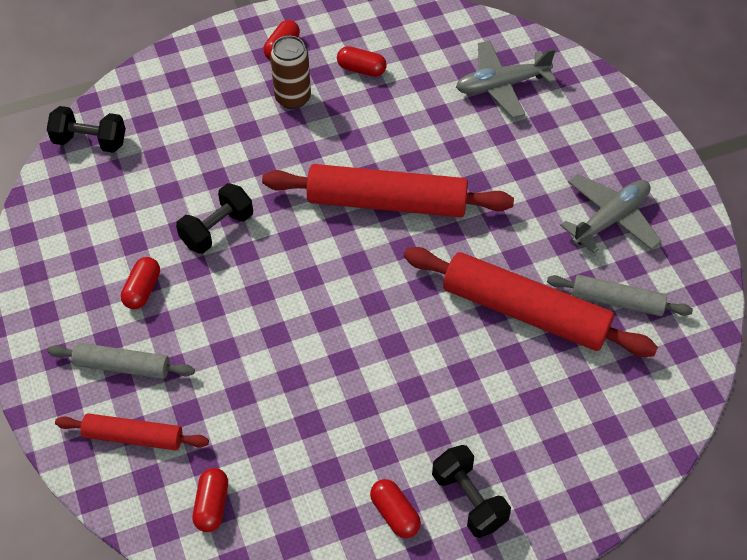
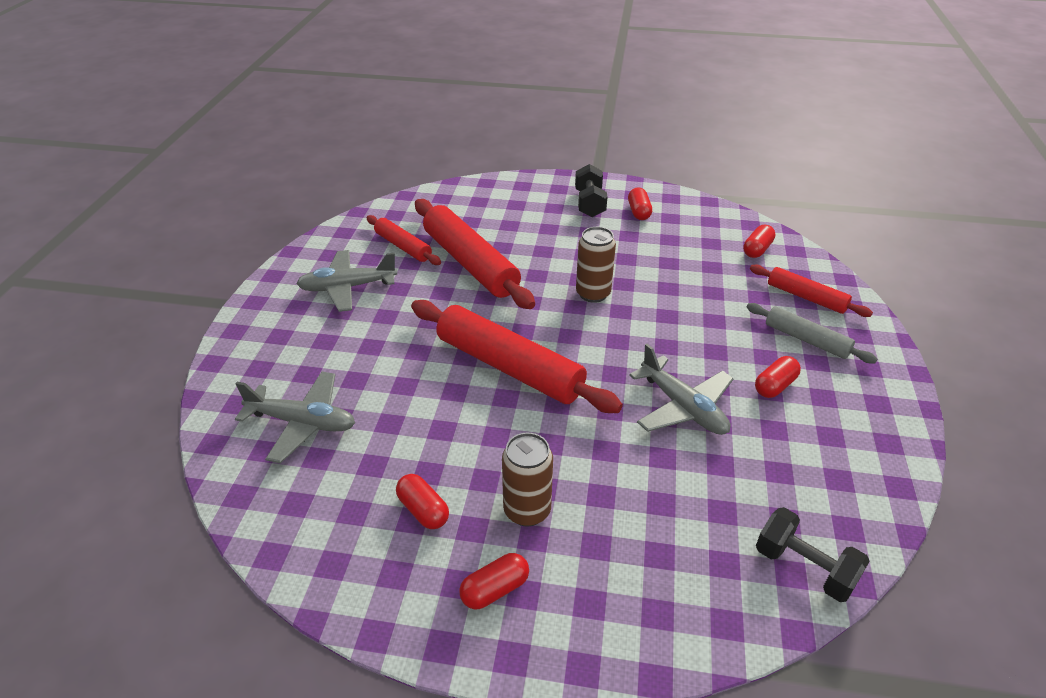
camera: 150 degrees left, 15 degrees down
black dumbbell [176,183,253,254] -> grey plane [629,344,734,435]
grey rolling pin [547,275,693,316] -> red rolling pin [366,215,441,265]
none -> brown can [576,227,616,303]

